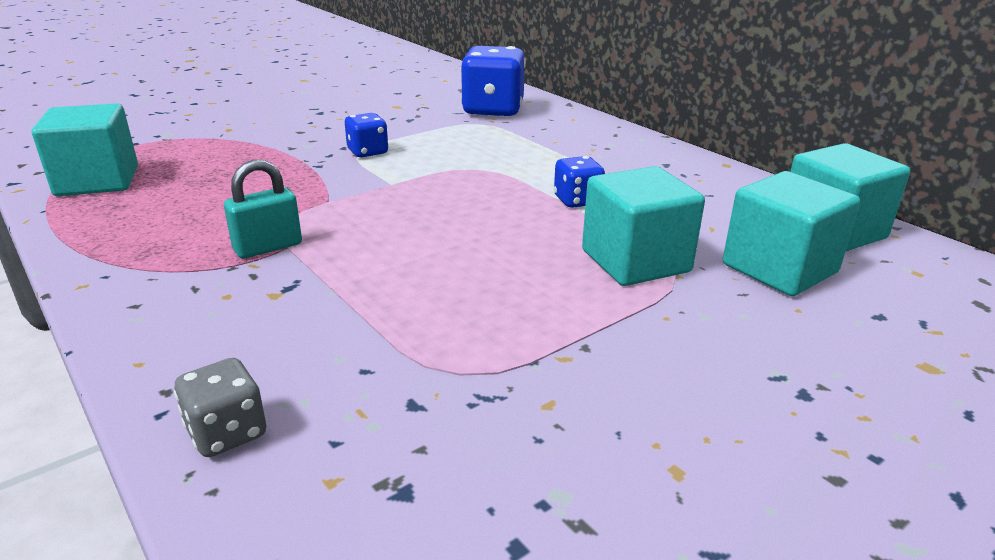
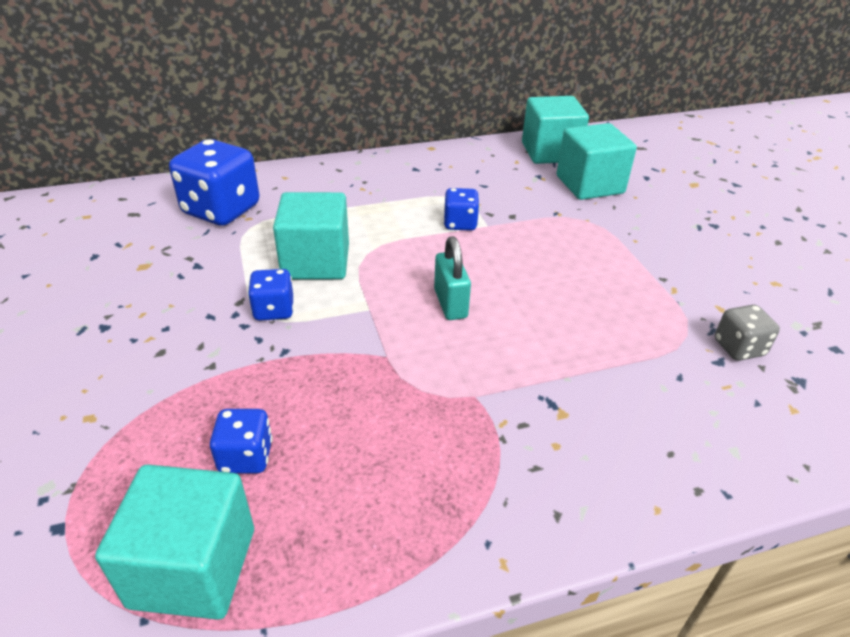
camera: 70 degrees left, 10 degrees up
grey dice [174,358,266,457] -> grey dice moved to [715,305,780,361]
turquoise padlock [224,160,302,259] -> turquoise padlock moved to [434,236,471,320]
turquoise cube [582,166,705,286] -> turquoise cube moved to [273,192,349,279]
none -> blue dice [210,409,273,473]

